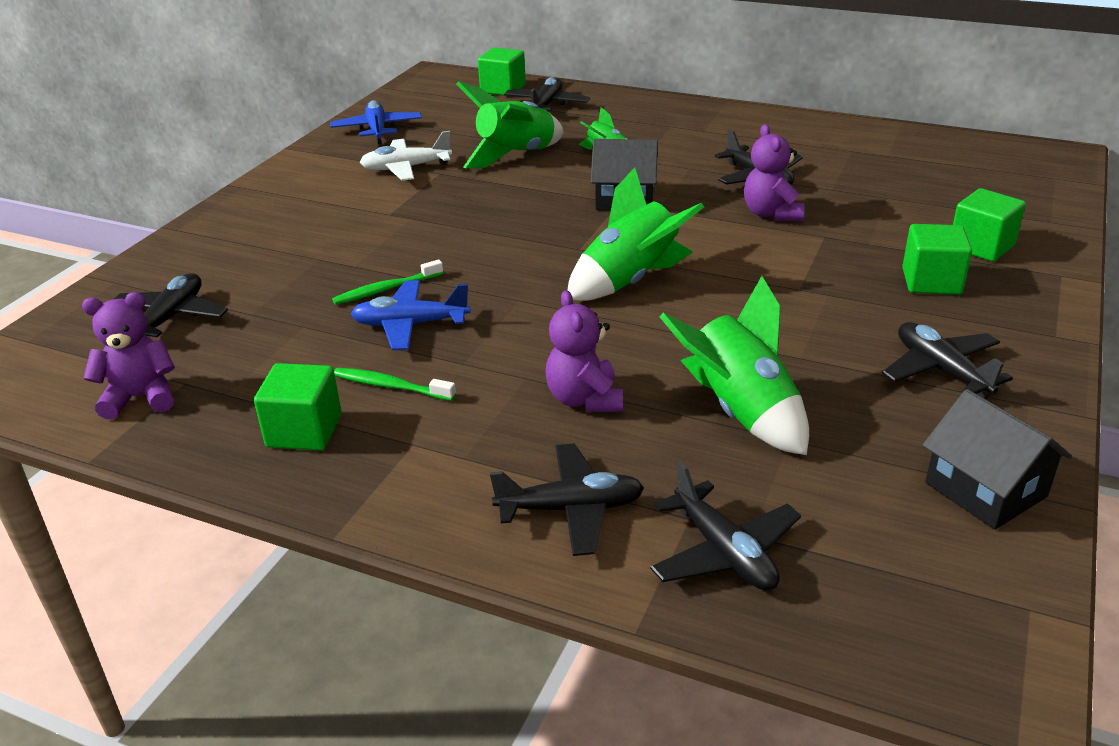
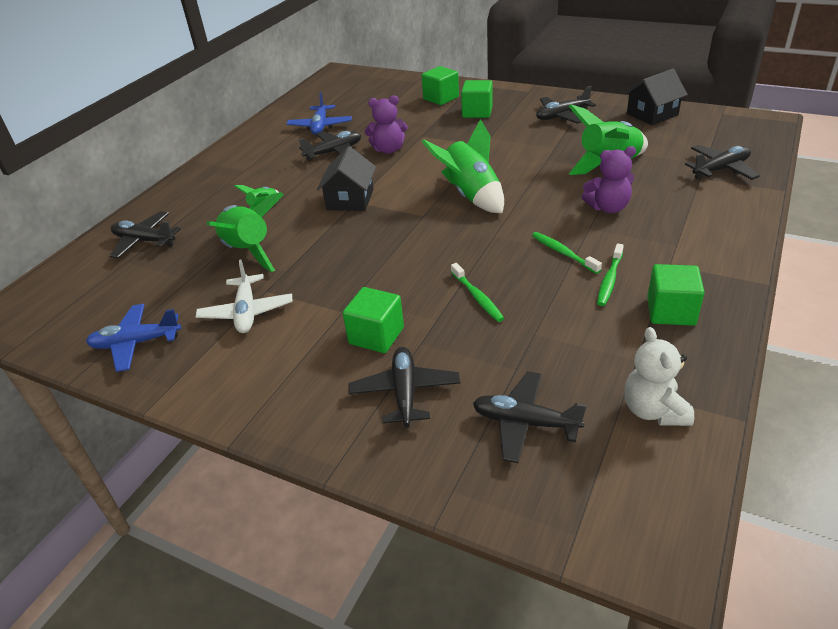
camera: 85 degrees left, 5 degrees up
purple teddy bear [82,292,175,419] -> white teddy bear [625,327,694,426]
blue plane [351,280,470,350] -> blue plane moved to [286,92,352,135]
green cube [478,47,526,96] -> green cube moved to [343,287,404,353]
black plane [490,443,644,556] -> black plane moved to [348,347,461,428]
none -> green toothbrush [532,232,602,274]

